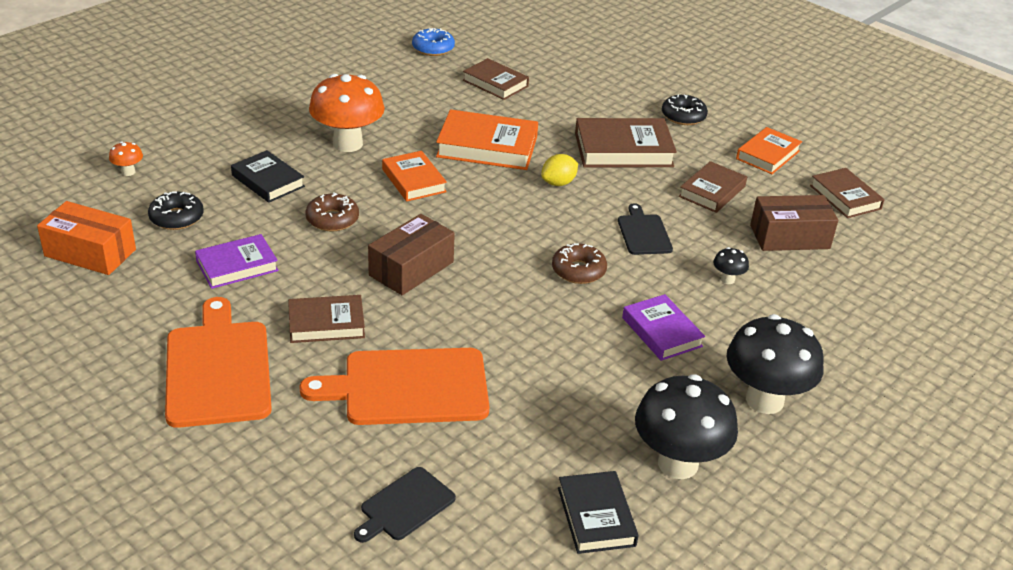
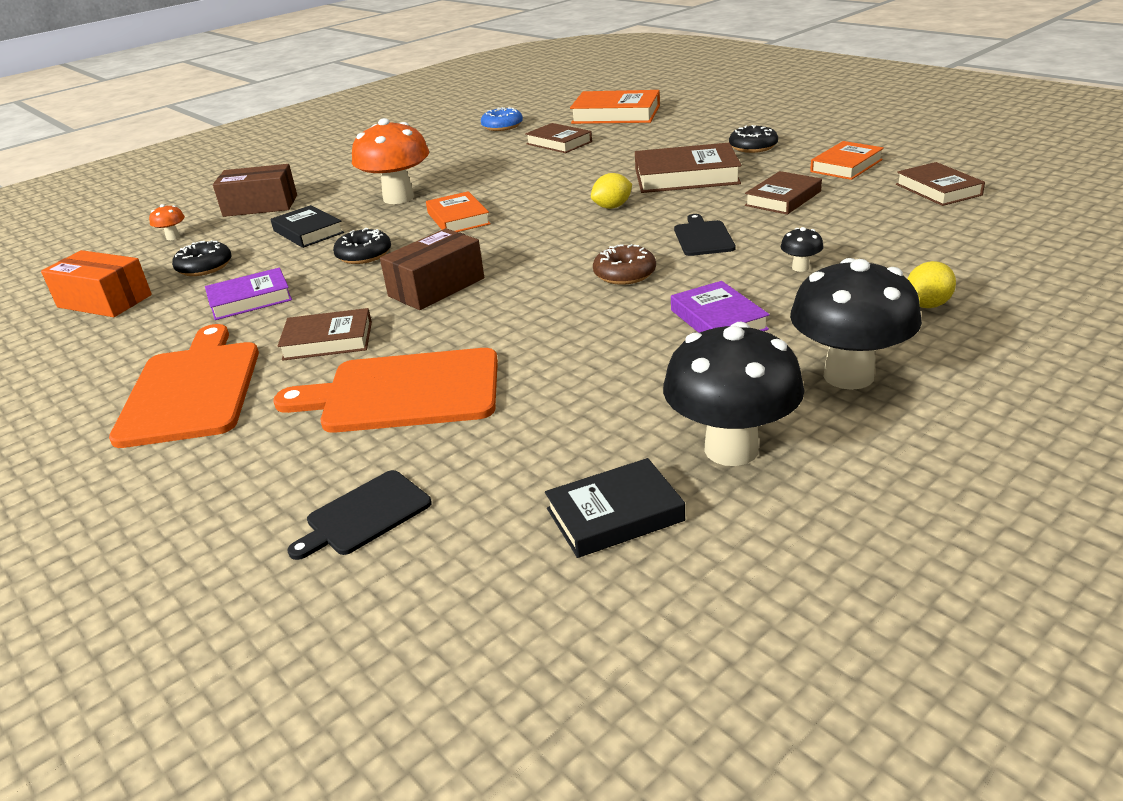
camera: 10 degrees right, 5 degrees down
brown donut [305,192,359,231] -> black donut [333,227,391,264]
orange book [436,109,538,170] -> orange book moved to [570,90,660,124]
black book [558,471,639,554] -> black book turned 75 degrees clockwise [545,458,685,558]
brown box [750,195,838,251] -> brown box moved to [213,164,297,217]
none -> yellow lemon [908,261,956,308]

